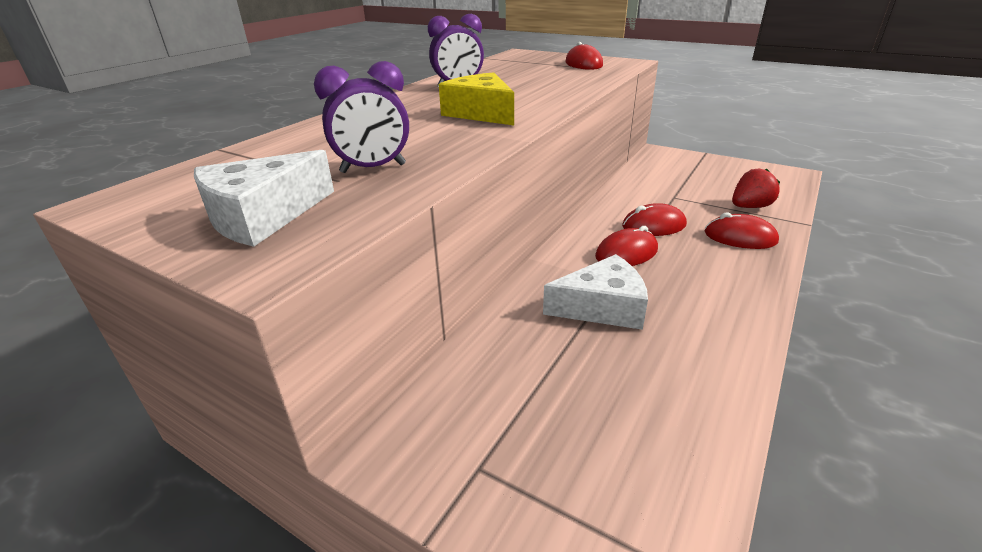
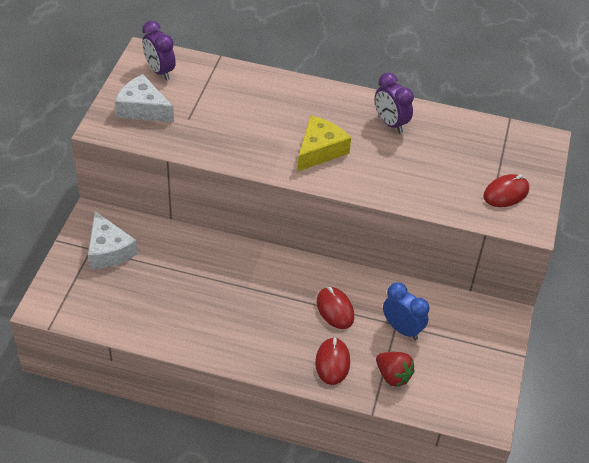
camera: 70 degrees right, 15 degrees up
purple clock [314,61,409,173] -> purple clock moved to [142,21,176,80]
white cheese [543,254,648,330] -> white cheese moved to [88,211,137,269]
red mouse [595,226,658,266] -> none
none -> blue clock [383,282,429,340]

